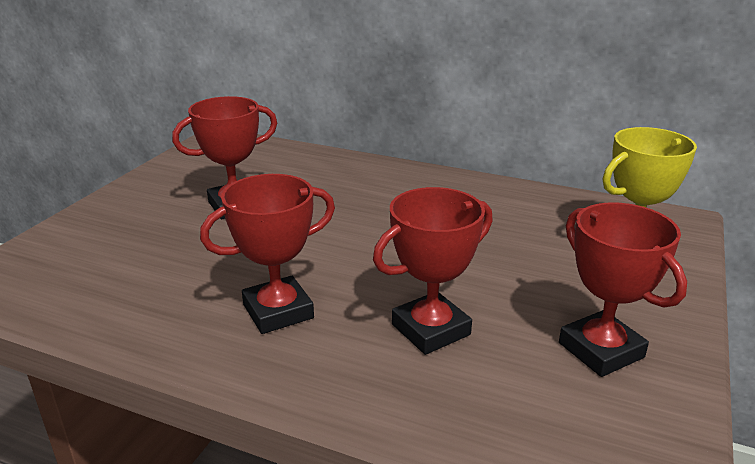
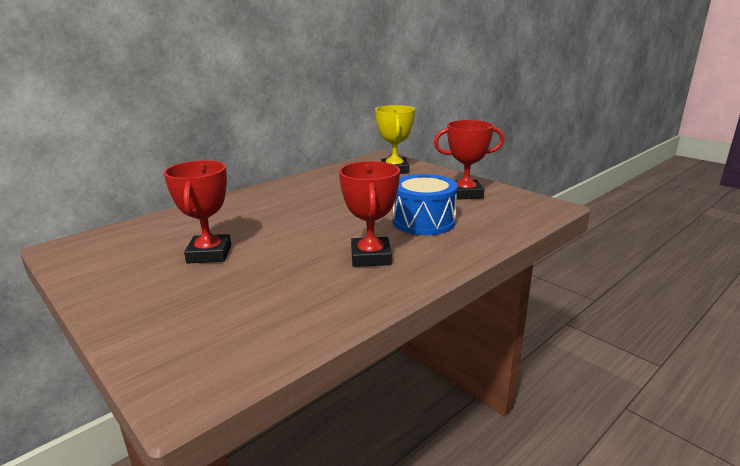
camera: 65 degrees left, 5 degrees down
red trophy [373,187,493,355] -> blue drum [393,174,458,235]

